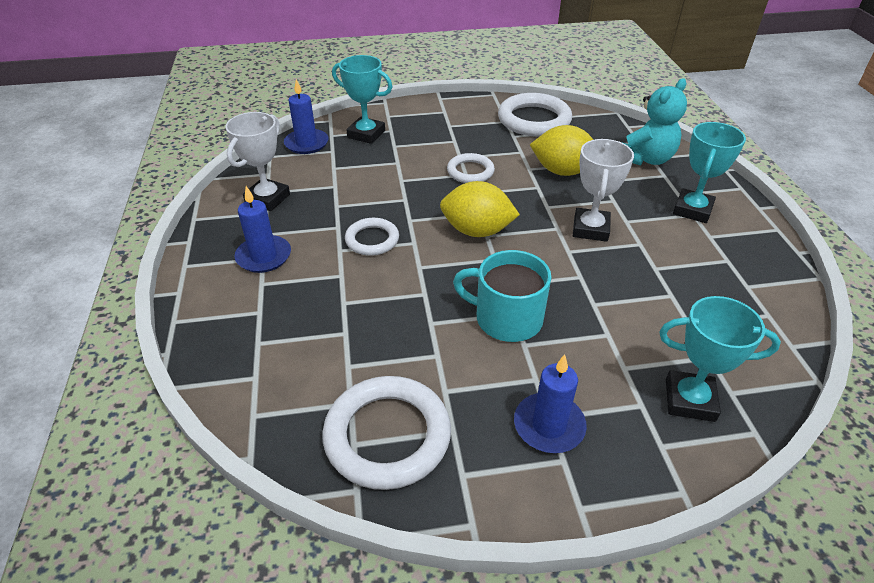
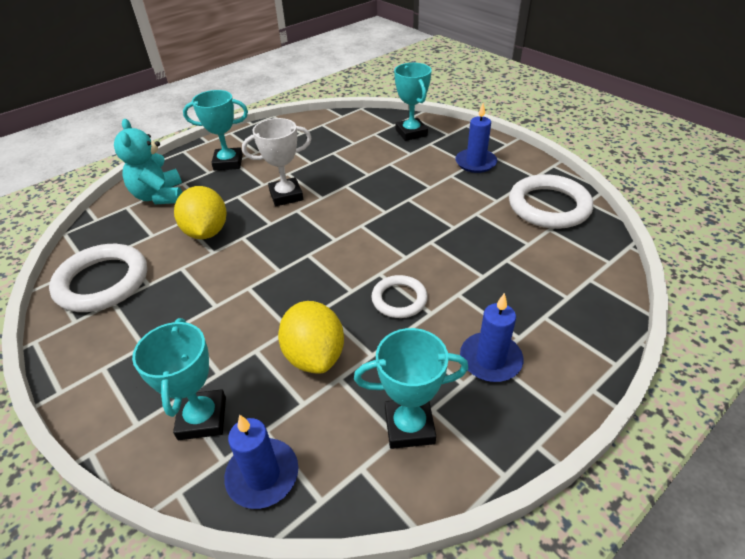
camera: 120 degrees left, 0 degrees up
white trophy [225,112,290,211] -> turquoise trophy [354,328,469,449]
yellow lemon [440,181,520,237] -> yellow lemon moved to [278,301,344,373]
white ring [447,153,495,183] -> none
turquoise mug [453,250,552,342] -> none
turquoise teddy bear [621,78,687,166] -> turquoise teddy bear turned 120 degrees counterclockwise [114,119,182,204]

